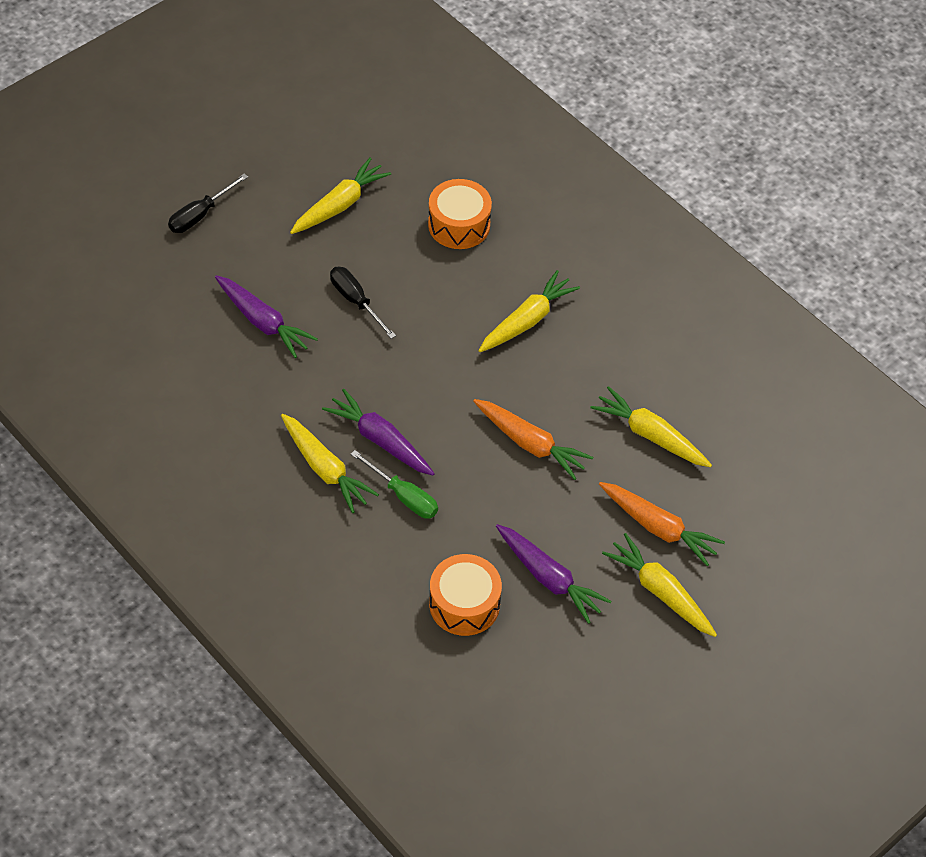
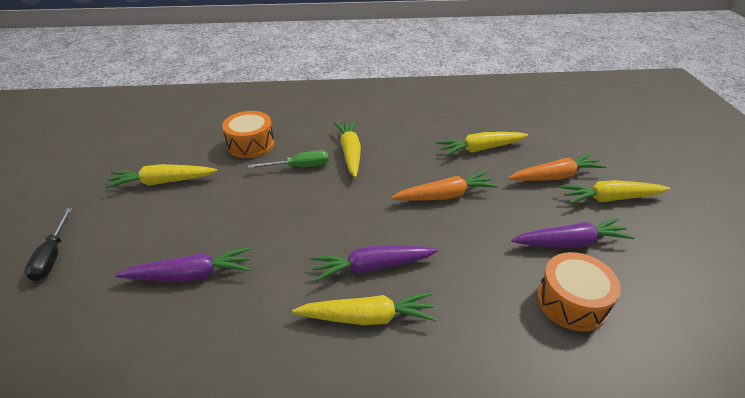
camera: 50 degrees left, 15 degrees down
yellow carrot [290,158,391,234] -> yellow carrot turned 90 degrees counterclockwise [105,164,217,189]
black screwdriver [330,267,396,339] -> none
green screwdriver [351,450,438,519] -> green screwdriver moved to [248,150,329,168]

